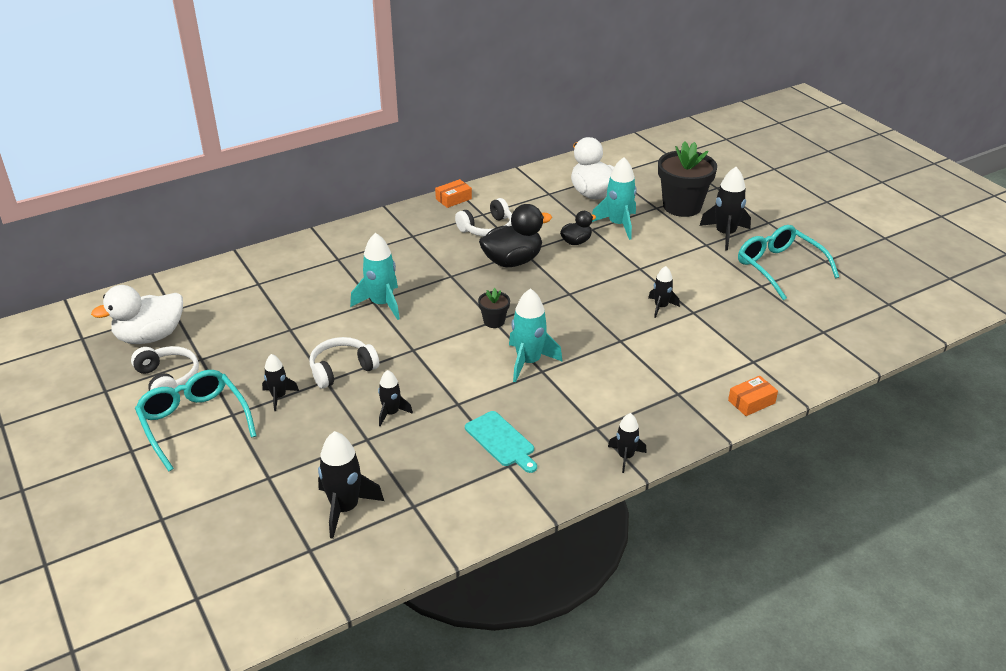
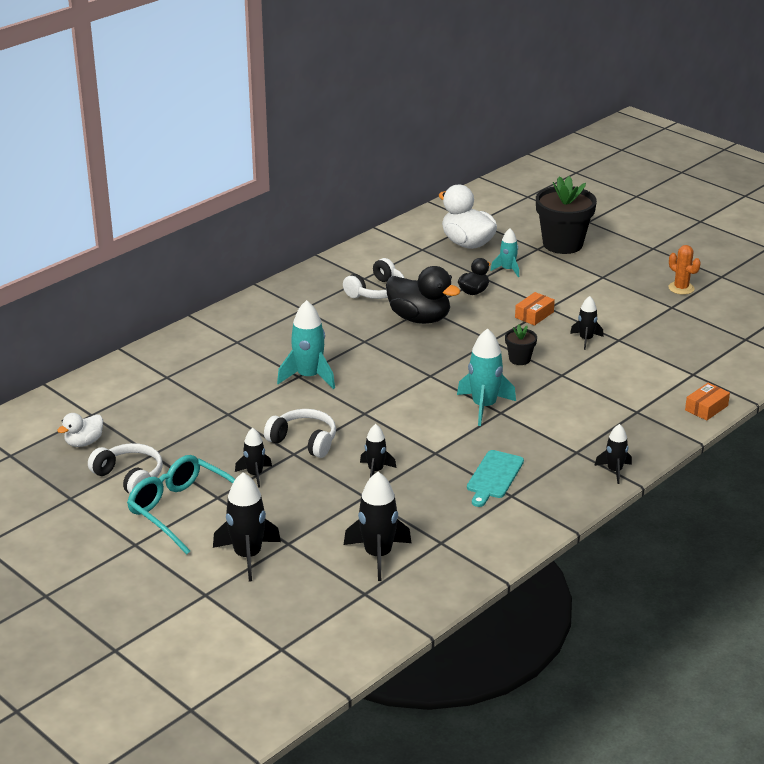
camera: 15 degrees left, 5 degrees down
white duck [91,285,183,344] -> white duck [57,413,103,447], size x0.55
white headphones [310,337,379,388] -> white headphones turned 75 degrees clockwise [264,409,336,458]
orange box [435,179,472,208] -> orange box moved to [515,292,555,326]
turquoise cutting board [465,411,537,473] -> turquoise cutting board turned 75 degrees clockwise [467,450,524,507]
black flower pot [478,288,510,328] -> black flower pot moved to [505,324,537,365]
black duck [479,204,552,267] -> black duck turned 75 degrees clockwise [386,266,460,324]
turquoise rocket [592,157,637,240] -> turquoise rocket [490,228,519,277], size x0.59
black rocket [700,167,751,251] -> black rocket moved to [213,472,281,582]
turquoise glasses [738,225,839,300] -> orange cactus [668,245,701,295]

